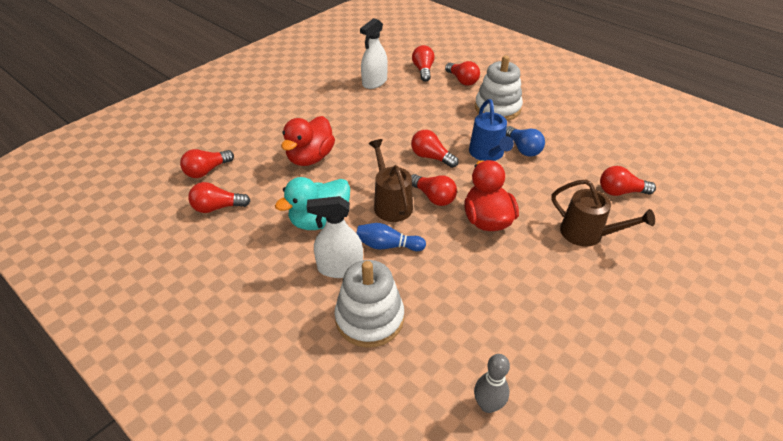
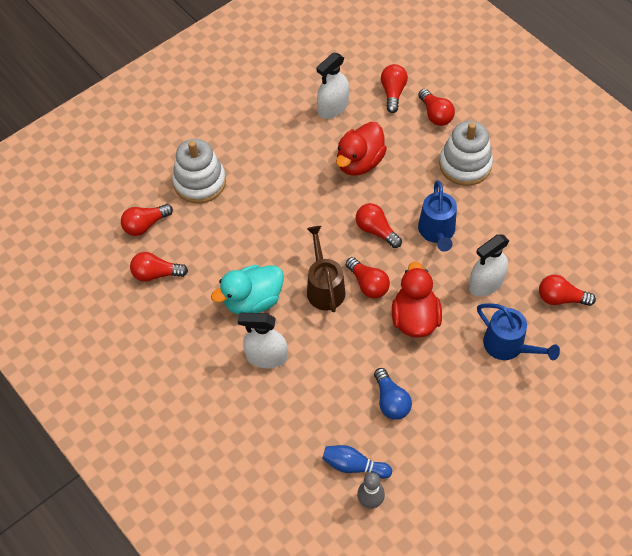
camera: 10 degrees right, 15 degrees up
red duck [281,116,335,166] -> red duck moved to [336,122,387,176]
white stacking toy [334,260,404,348] -> white stacking toy moved to [172,139,226,204]
blue bowling pin [356,223,426,251] -> blue bowling pin moved to [322,445,392,479]
blue light bulb [506,126,545,156] -> blue light bulb moved to [374,368,412,420]
brown watering can [551,179,655,247] -> blue watering can [477,303,560,360]
none -> white spray bottle [469,234,509,297]

